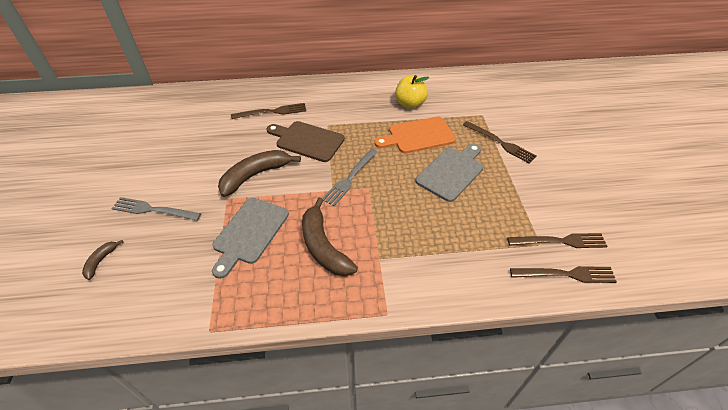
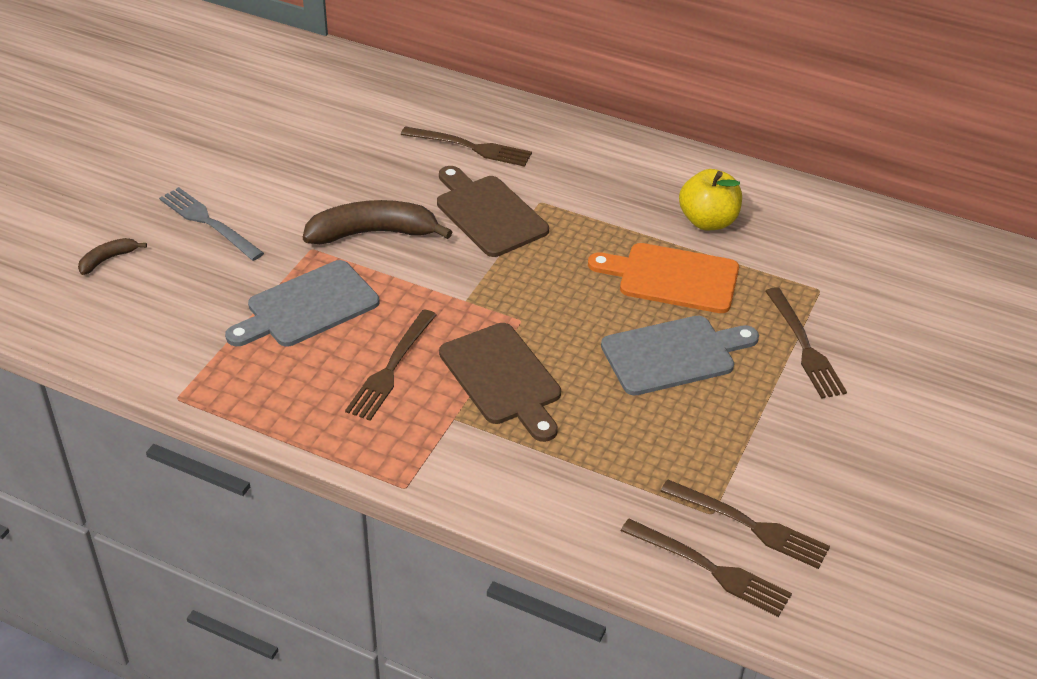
camera: 30 degrees right, 5 degrees down
brown banana [302,198,358,276] -> brown fork [345,309,436,421]
grey fork [322,149,378,206] -> none
none -> brown cutting board [439,323,561,442]

